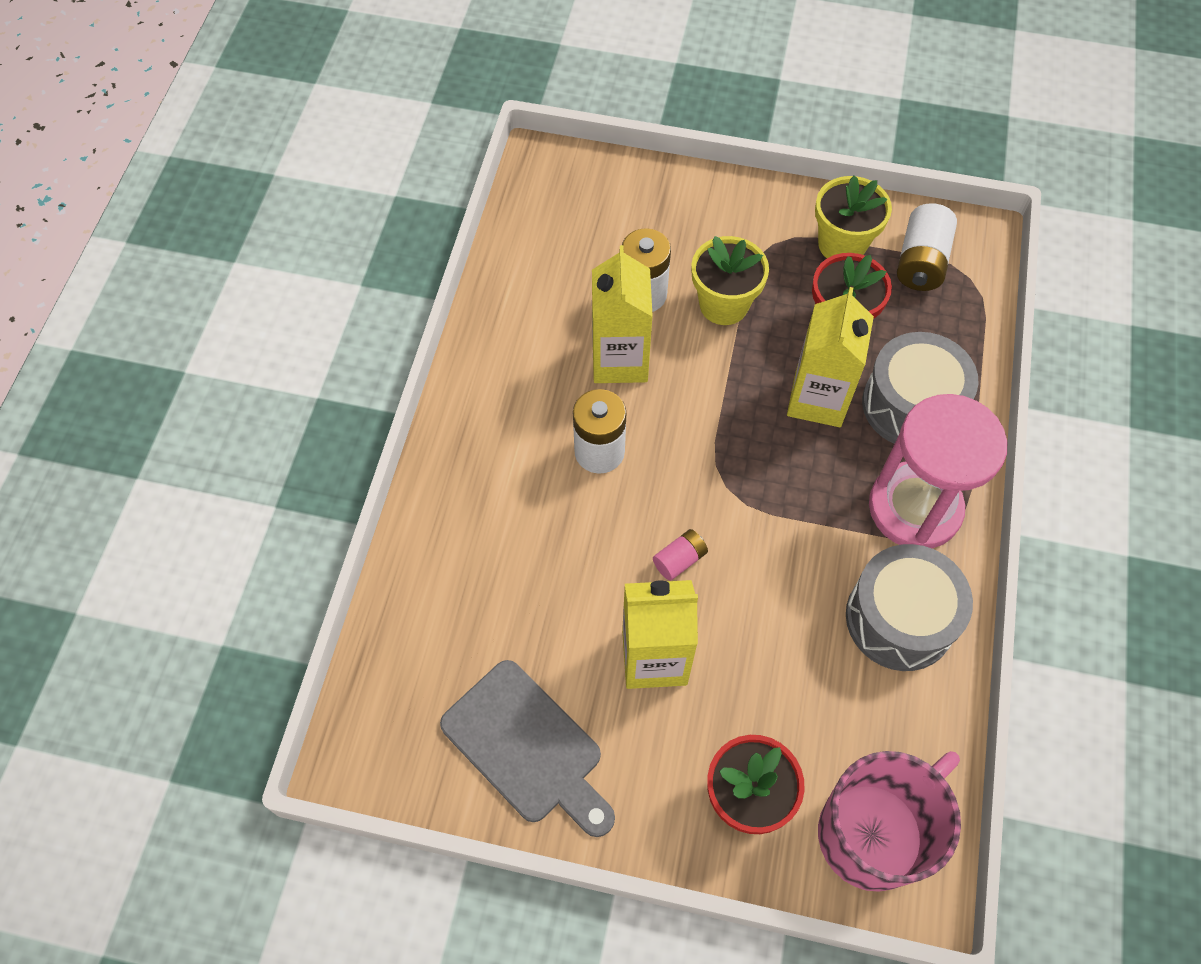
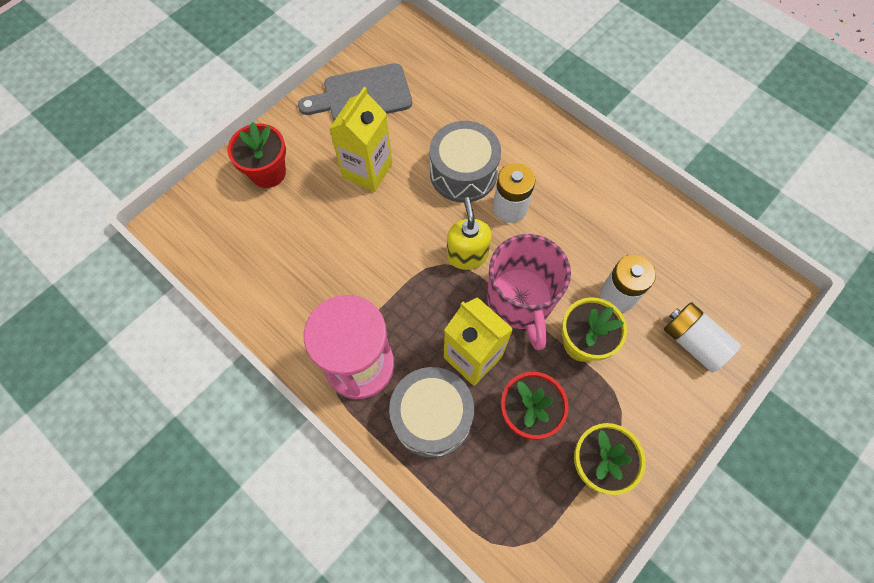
camera: 120 degrees right, 5 degrees up
yellow carton [592,245,653,383] -> none
pink battery [653,529,708,581] -> none
pink mug [818,751,961,892] -> pink mug moved to [487,234,571,350]
grey drum [846,544,973,671] -> grey drum moved to [429,121,501,203]
white battery [897,203,957,291] -> white battery moved to [664,302,741,373]
none -> yellow soap dispenser [447,197,492,270]

